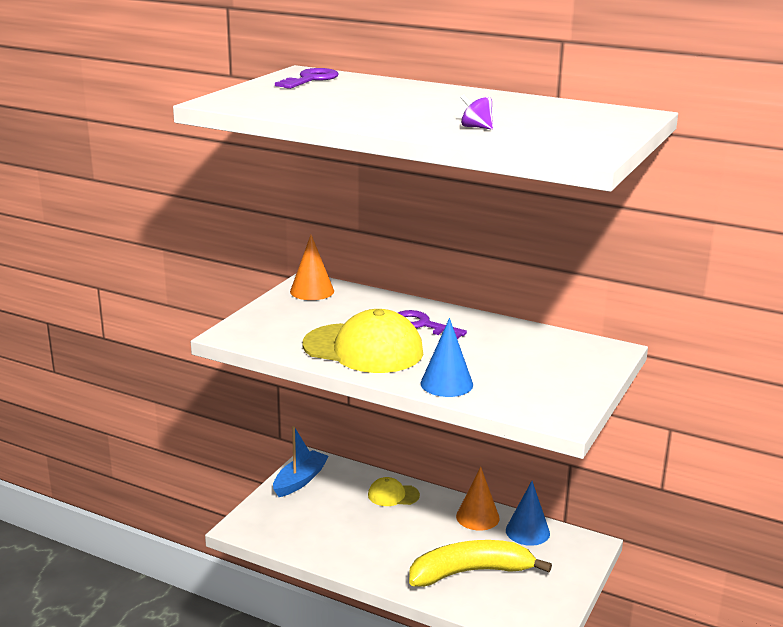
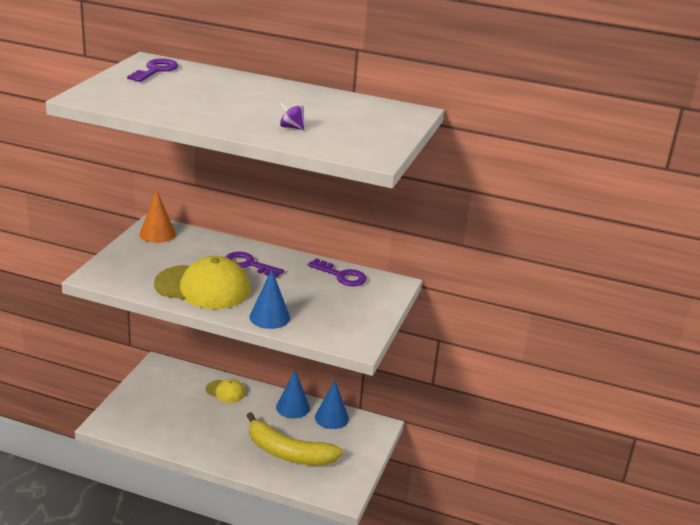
camera: 10 degrees left, 5 degrees up
blue boat [273,426,329,497] -> none
yellow cap [368,477,420,506] -> yellow cap turned 150 degrees counterclockwise [205,379,245,403]
yellow banana [409,540,552,587] -> yellow banana turned 135 degrees counterclockwise [247,412,343,465]
orange cone [456,467,500,530] -> blue cone [276,370,310,418]
none -> purple key [308,258,367,286]

